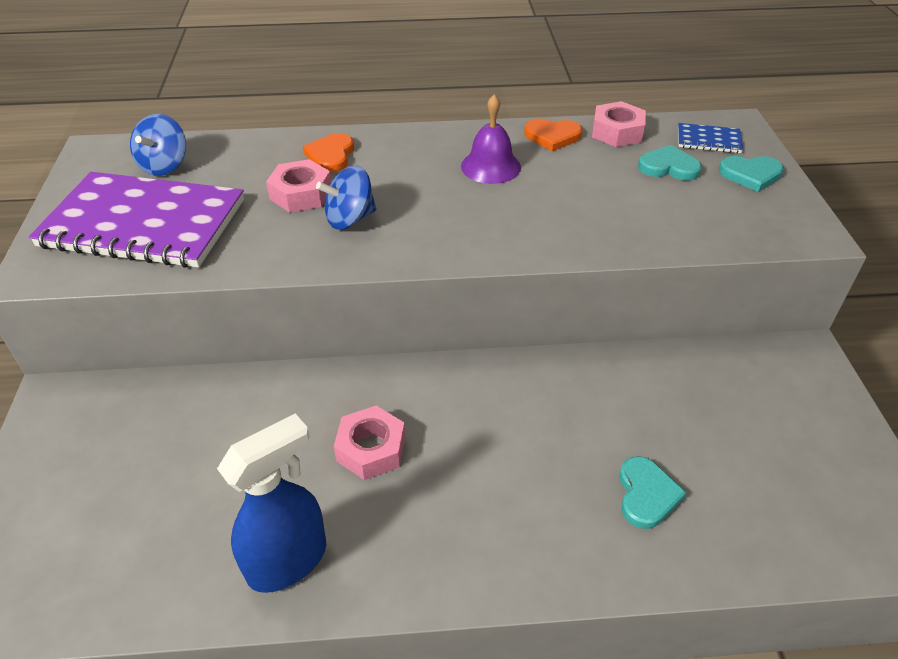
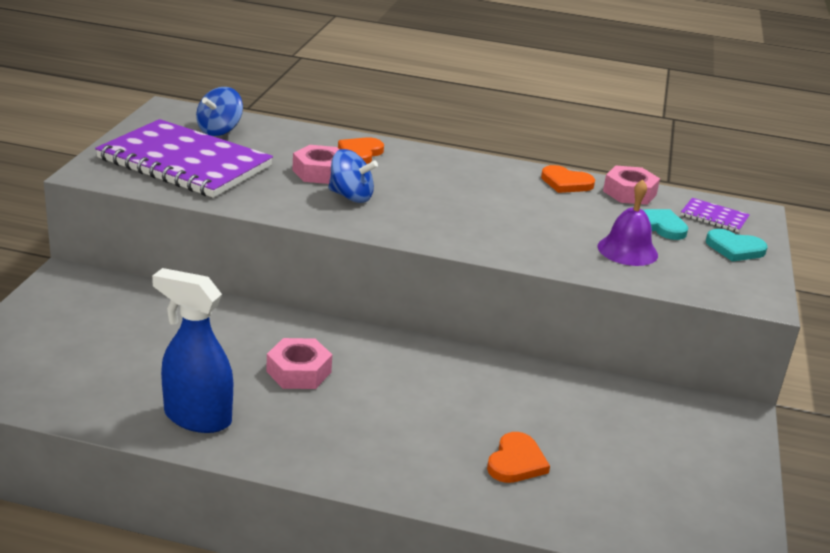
camera: 15 degrees right, 15 degrees down
blue spray bottle [217,414,326,593] -> blue spray bottle turned 135 degrees counterclockwise [152,268,233,433]
blue spinning top [316,166,376,230] -> blue spinning top turned 150 degrees counterclockwise [328,149,378,203]
purple bell [461,94,521,184] -> purple bell moved to [597,180,658,266]
turquoise heart [619,456,687,529] -> orange heart [487,432,550,483]
blue notebook [678,123,743,153] -> purple notebook [681,198,750,232]

